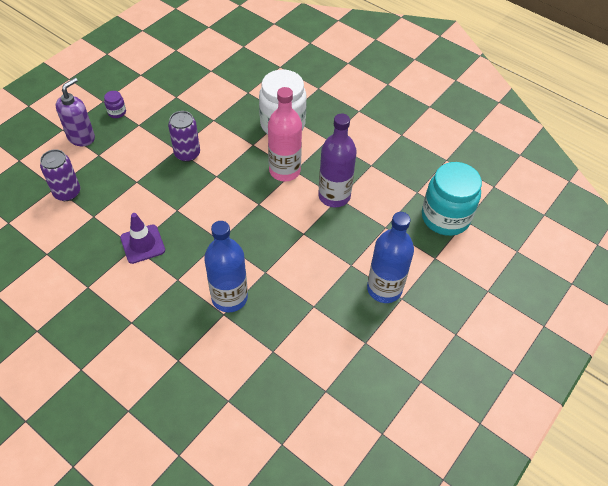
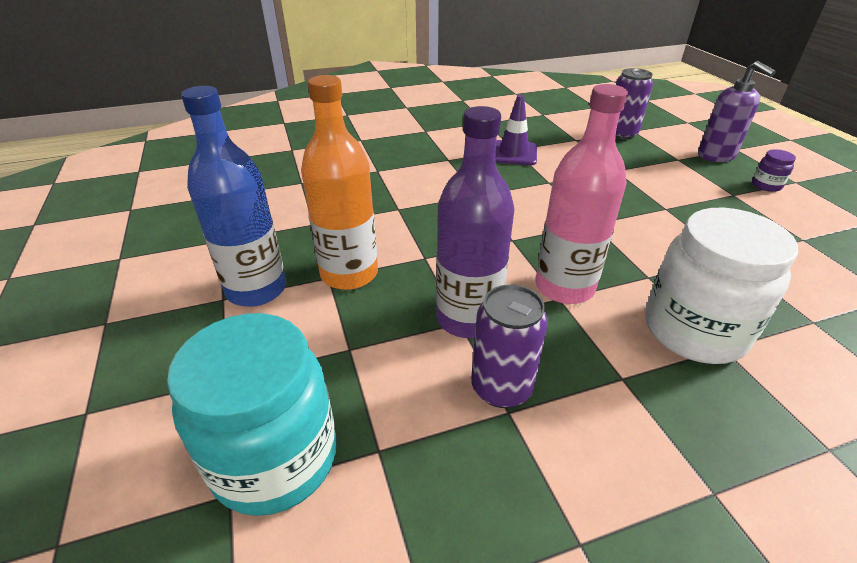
camera: 125 degrees right, 15 degrees down
purple can [168,111,200,162] -> purple can moved to [471,284,548,408]
blue bottle [204,221,248,312] -> none
none -> orange bottle [301,75,378,290]

